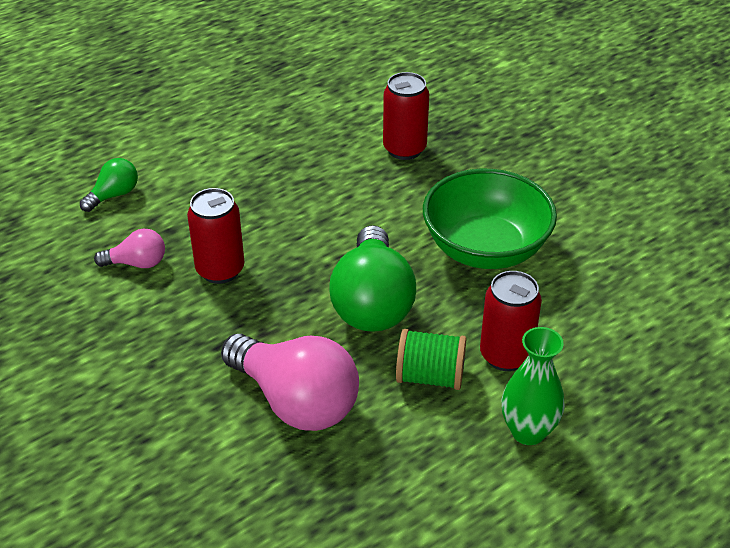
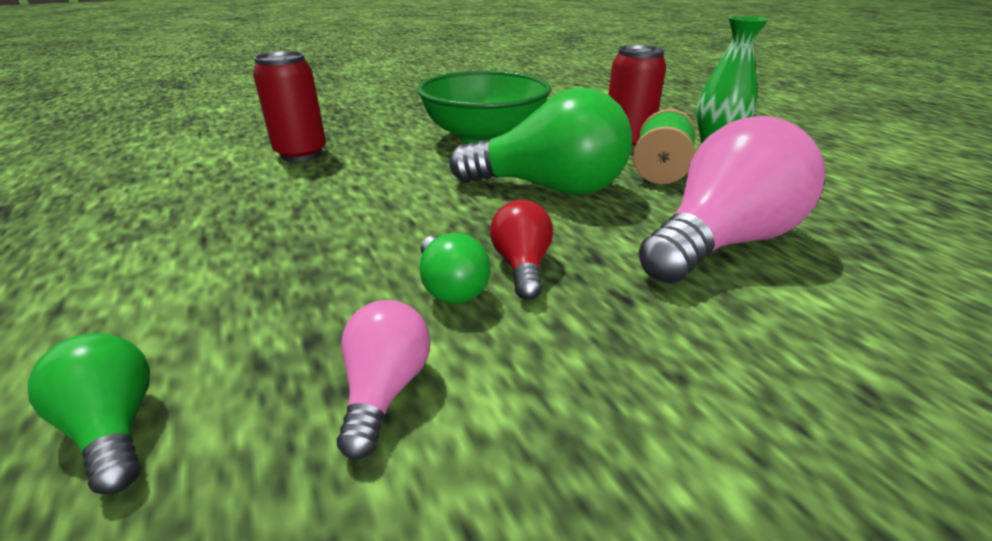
camera: 80 degrees left, 10 degrees down
red can [187,188,244,284] -> green light bulb [420,233,491,304]
none -> red light bulb [490,200,553,300]

